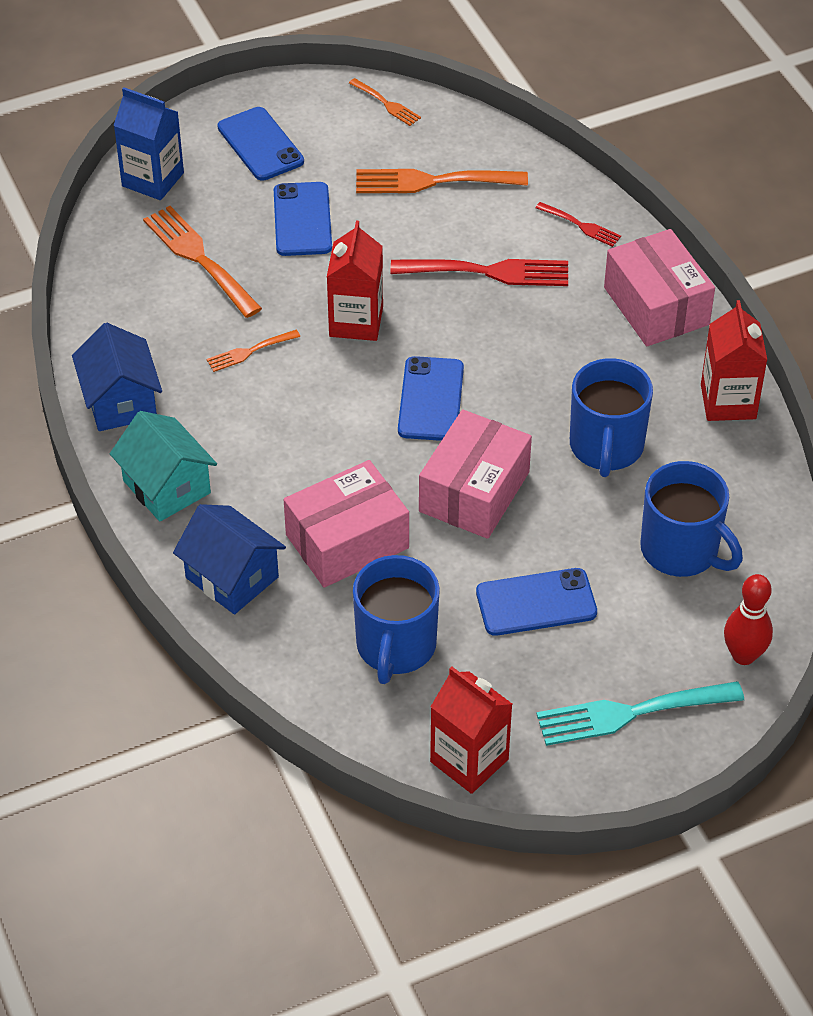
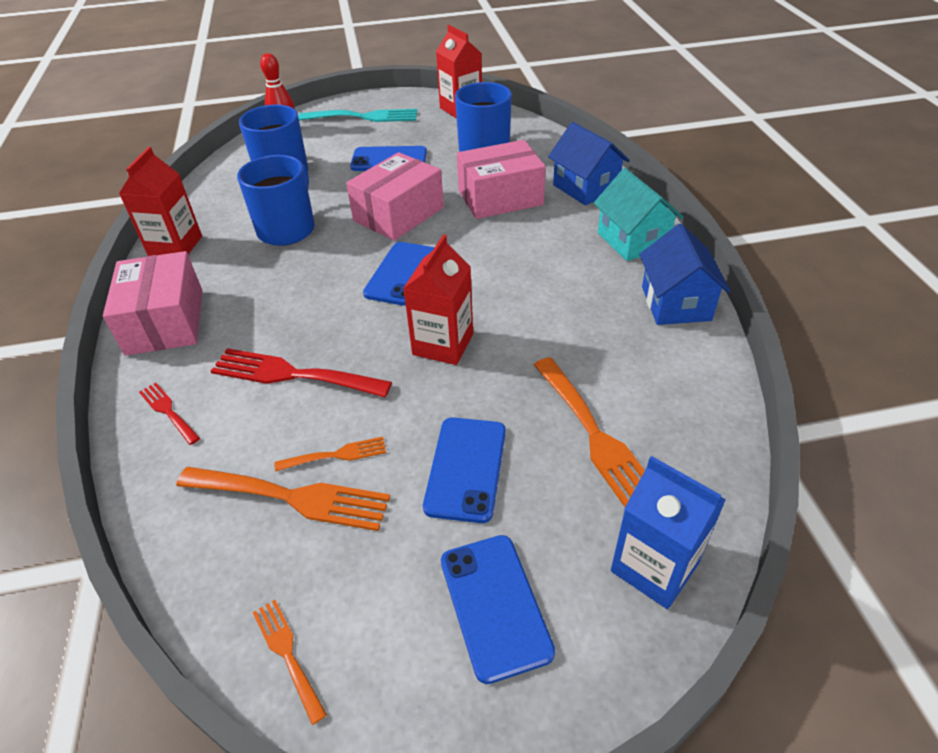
camera: 165 degrees left, 5 degrees down
orange fork [207,330,300,372] -> orange fork moved to [274,437,386,472]

